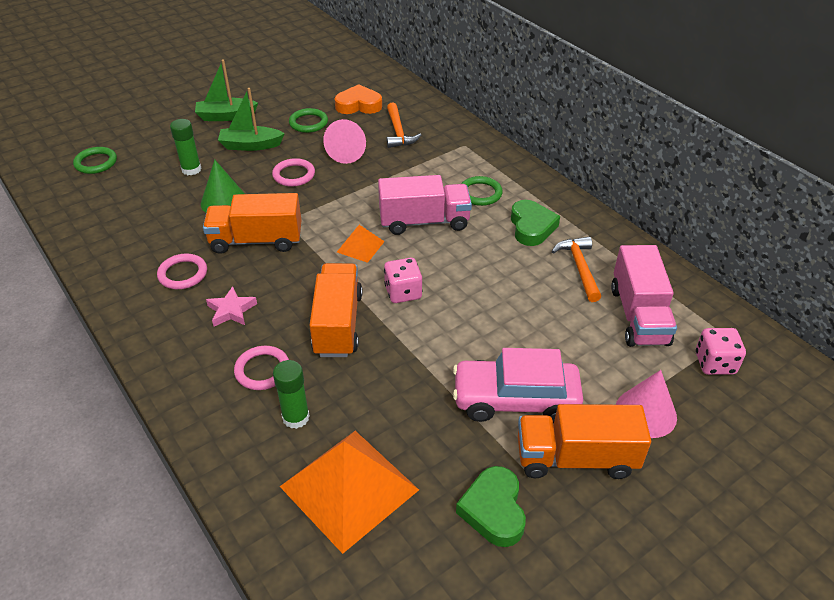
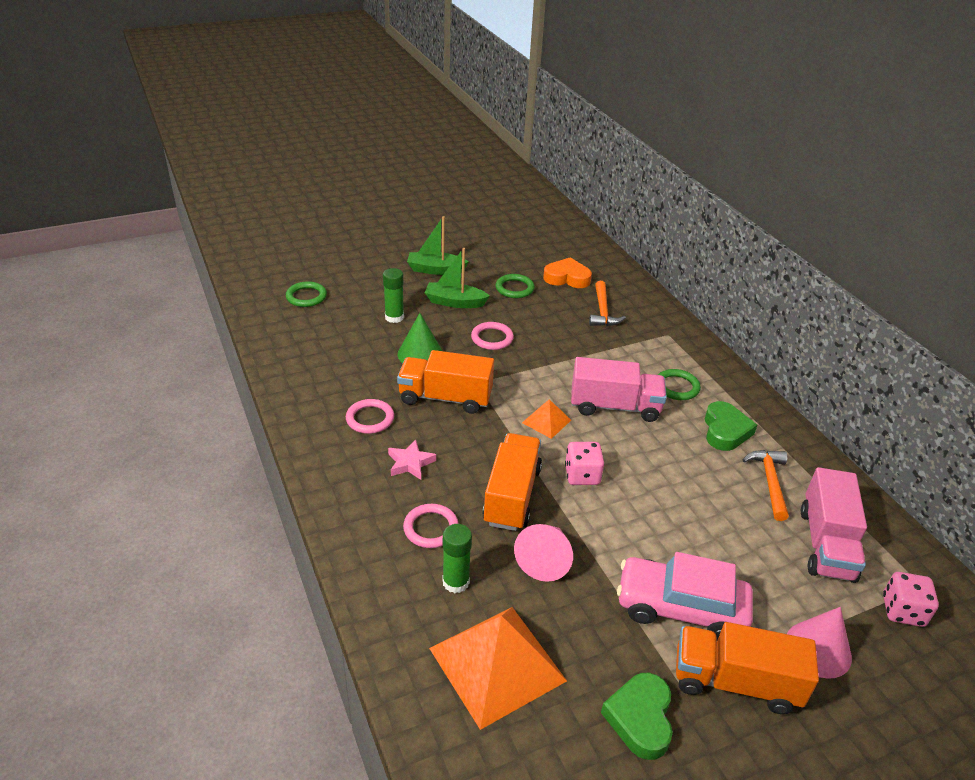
camera: 10 degrees right, 5 degrees down
pink cone [323,119,366,164] -> pink cone moved to [514,524,573,582]

